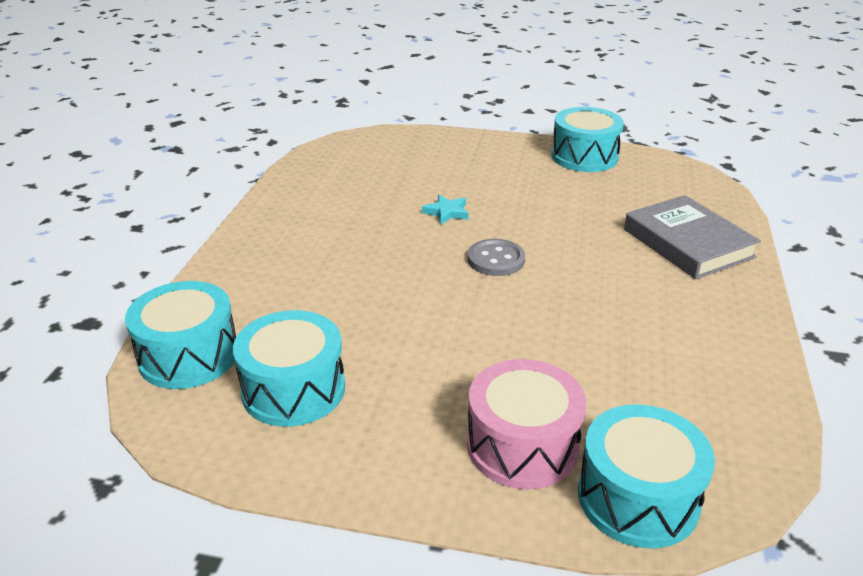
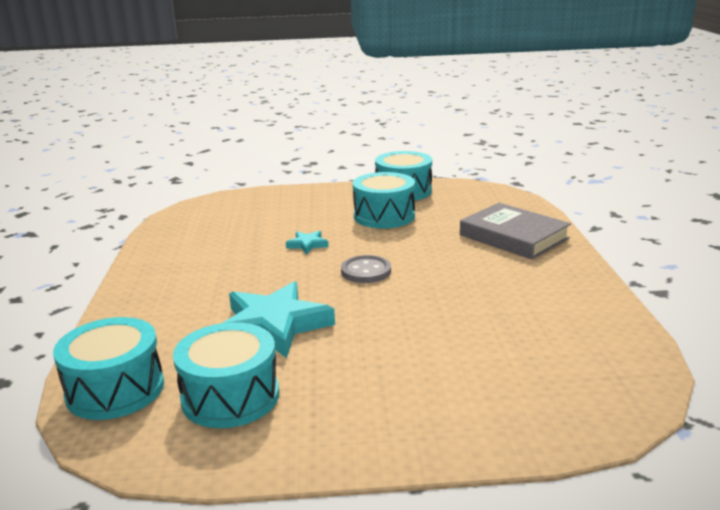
camera: 15 degrees left, 10 degrees down
pink drum [467,359,586,489] -> none
turquoise drum [578,404,715,548] -> turquoise drum moved to [353,172,415,228]
none -> turquoise star [223,281,335,358]

